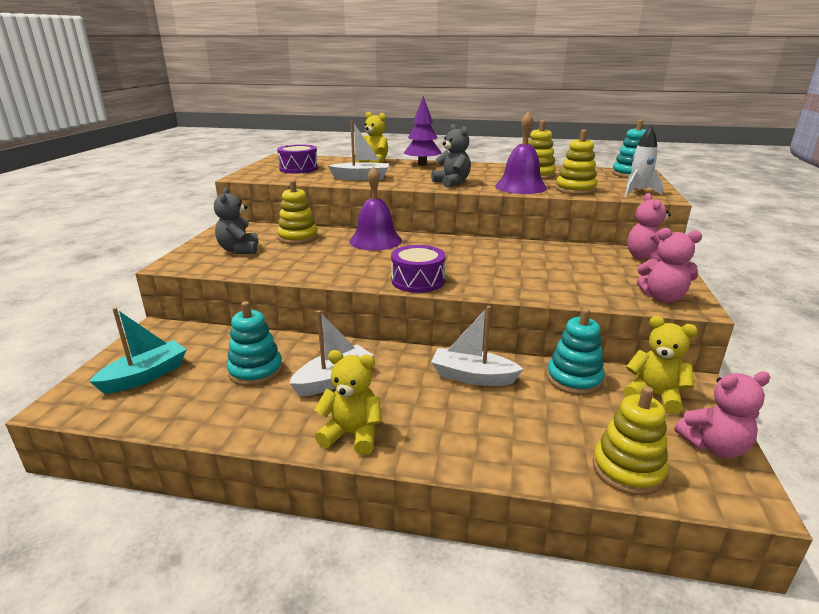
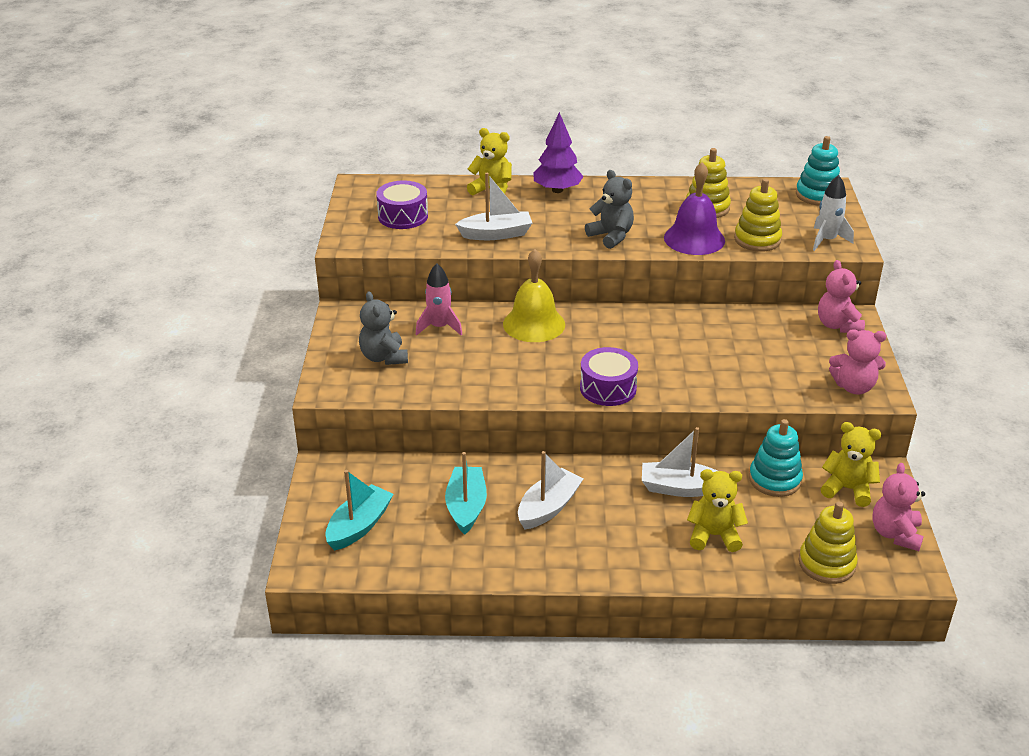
camera: 10 degrees left, 10 degrees up
turquoise stacking toy [227,301,283,386] -> turquoise boat [445,452,487,535]
yellow stacking toy [277,180,318,244] -> pink rocket [416,263,463,336]
yellow teddy bear [314,350,382,455] -> yellow teddy bear moved to [687,469,748,552]
purple bell [349,166,402,251] -> yellow bell [503,249,565,342]
pink teddy bear [675,371,770,458] -> pink teddy bear turned 120 degrees clockwise [872,463,925,551]

